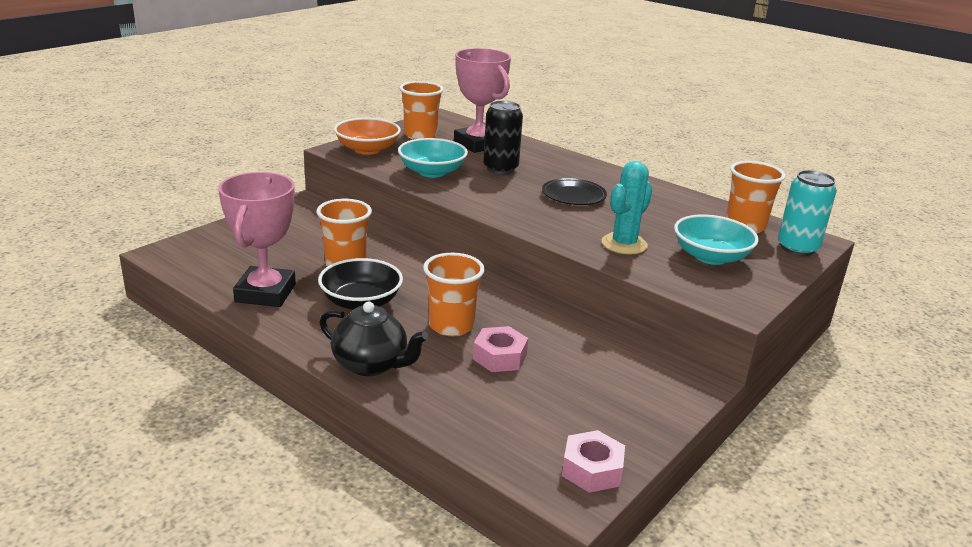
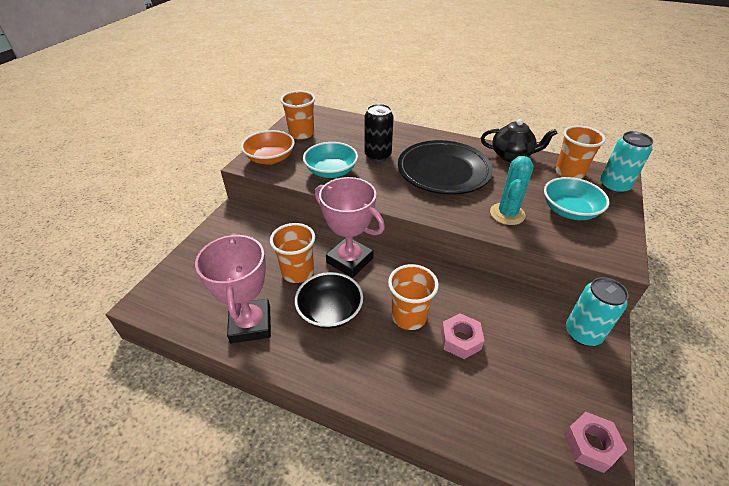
camera: 15 degrees left, 15 degrees up
black teapot [320,302,428,376] -> black teapot moved to [481,119,557,162]
pink trophy [454,48,511,153] -> pink trophy moved to [315,177,385,278]
black plate [542,178,607,205] -> black plate [398,140,493,195], size x1.92
none -> turquoise can [566,277,629,346]

